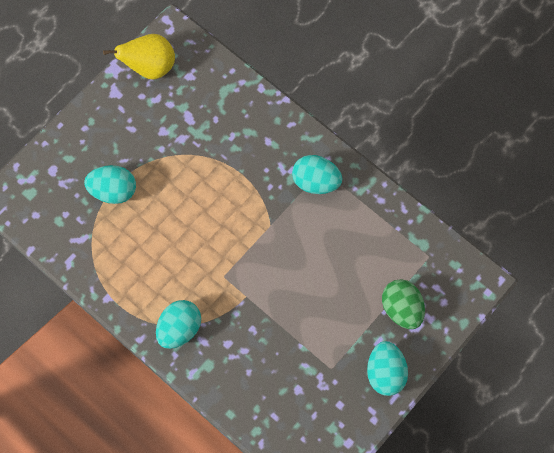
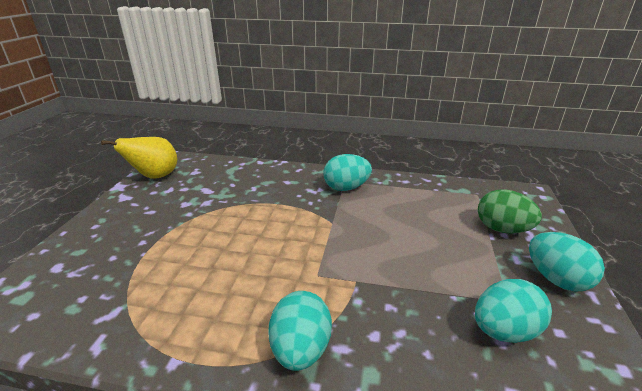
camera: 30 degrees left, 40 degrees down
turquoise egg [84,165,136,204] -> turquoise egg moved to [475,279,552,343]

